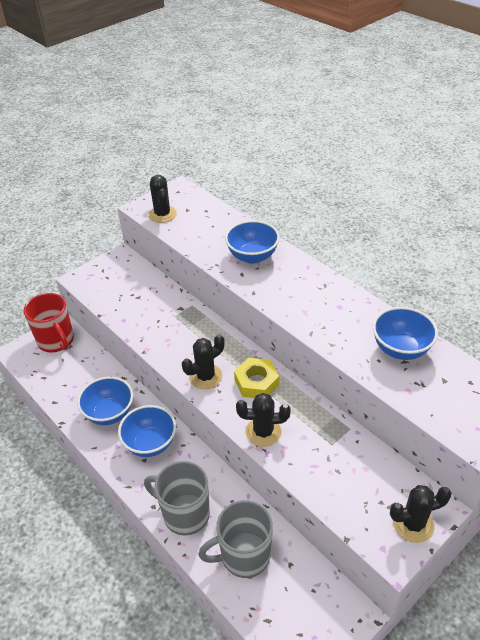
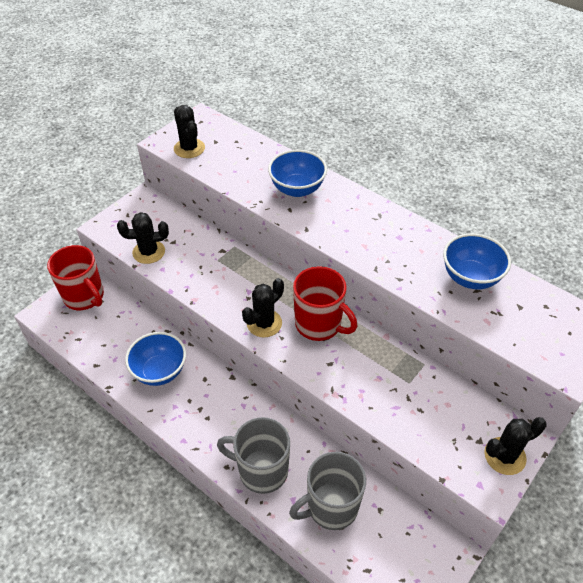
camera: 10 degrees left, 5 degrees up
blue bowl [118,405,176,457] -> none
yellow nut [234,358,279,398] -> red mug [293,266,357,341]
black cactus [236,393,291,447] -> black cactus moved to [117,212,169,264]

